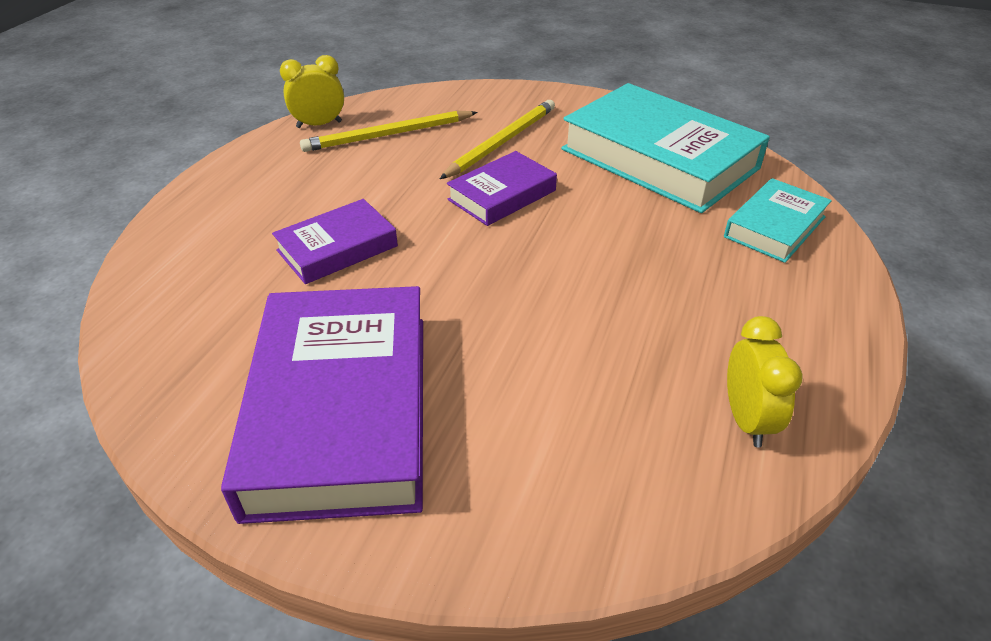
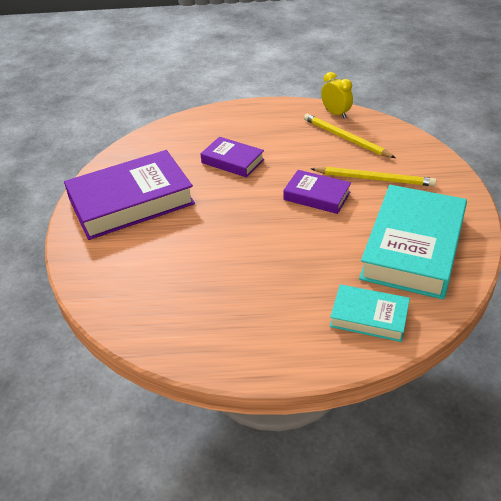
camera: 70 degrees right, 0 degrees up
yellow clock [727,316,803,447] -> none

